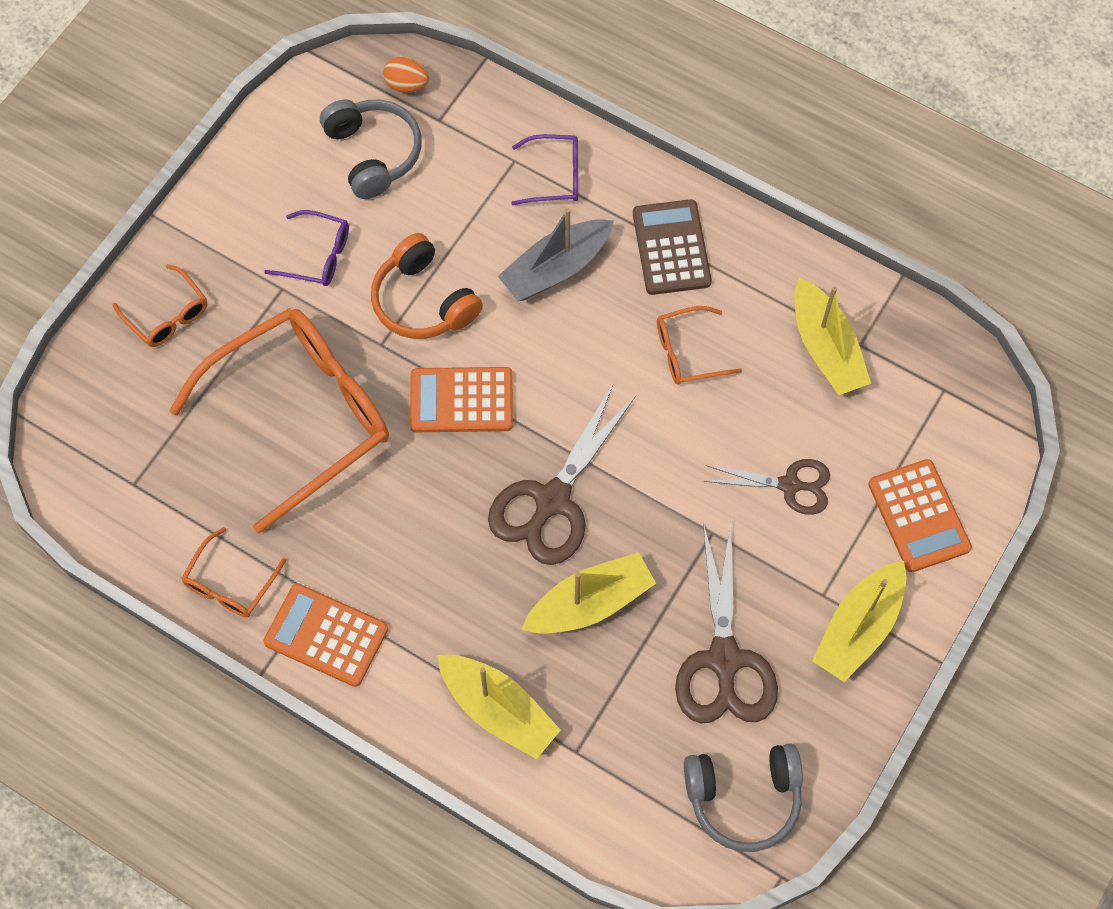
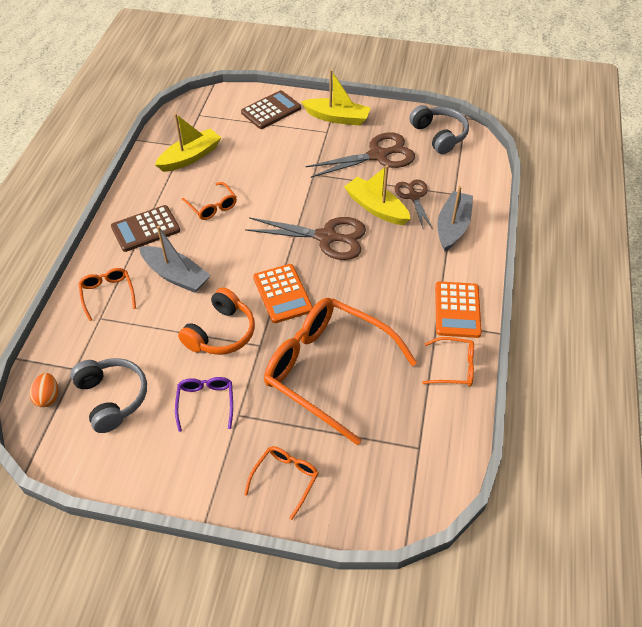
camera: 110 degrees left, 15 degrees down
grey headphones [320,99,422,199] -> grey headphones turned 105 degrees clockwise [70,358,147,433]
yellow boat [437,655,561,759] -> grey boat [437,186,473,251]
purple glasses [511,134,578,205] -> orange glasses [78,268,136,321]
brown scissors [704,459,830,515] -> brown scissors moved to [395,179,433,230]
orange calculator [868,459,972,572] -> brown calculator [241,90,301,129]

